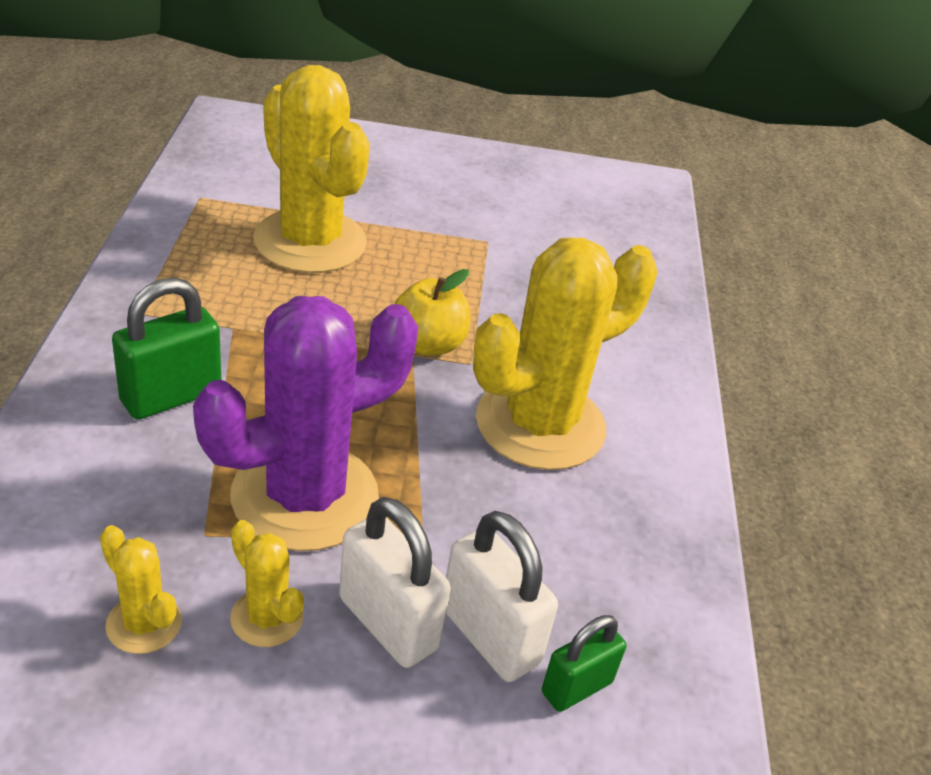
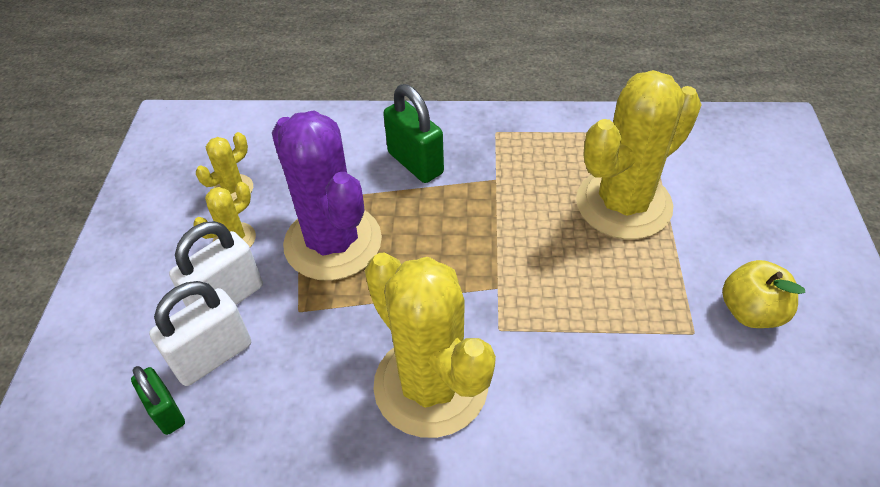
camera: 95 degrees right, 10 degrees up
yellow apple [394,269,470,356] -> yellow apple moved to [722,260,805,328]

